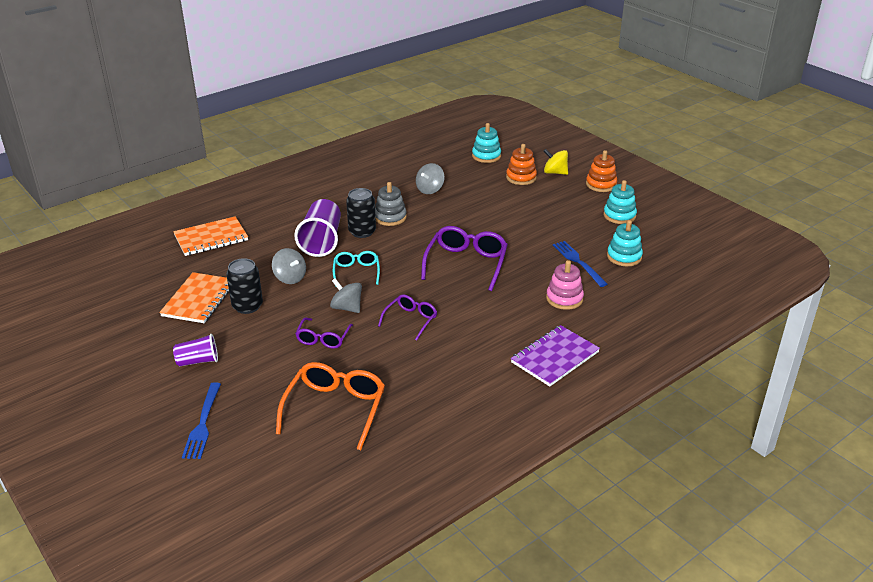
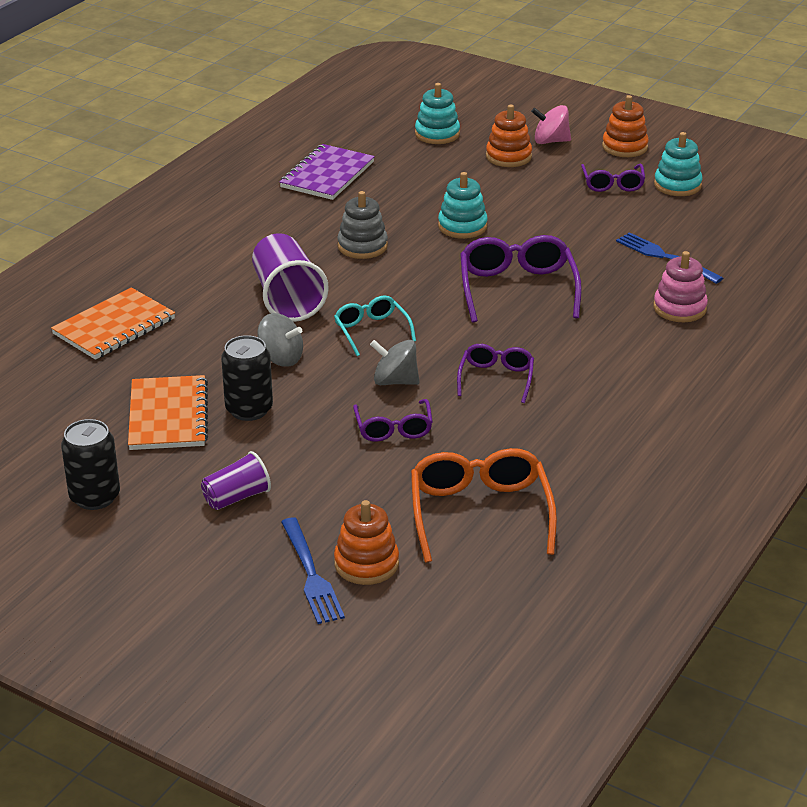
camera: 20 degrees left, 0 degrees up
black can [346,188,376,238] -> black can moved to [61,419,120,510]
grey spinning top [416,163,445,194] -> none
purple notebook [511,325,600,387] -> purple notebook moved to [280,144,375,200]
yellow spinning top [544,149,568,175] -> pink spinning top [531,105,571,144]
turquoise stacking toy [607,220,643,266] -> turquoise stacking toy moved to [438,172,488,239]
none -> orange stacking toy [334,500,399,585]
none -> purple glasses [581,164,645,192]

